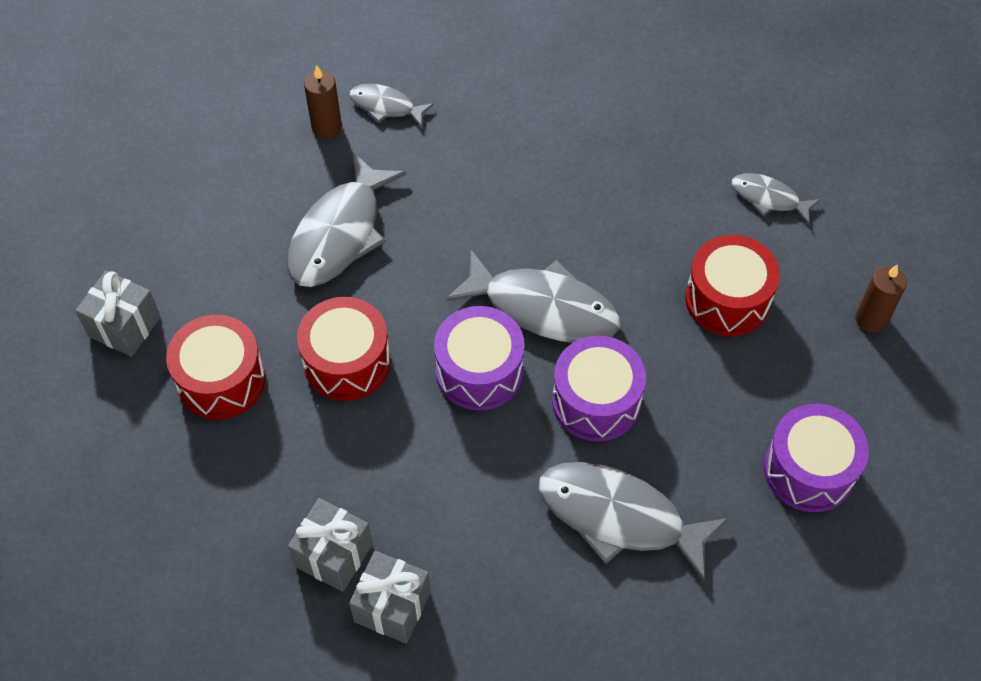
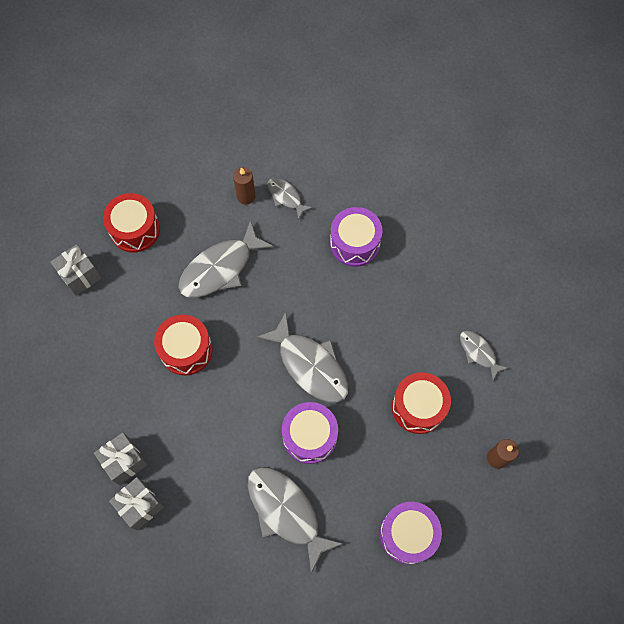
camera: 25 degrees right, 10 degrees up
red drum [166,315,265,420] -> red drum moved to [103,193,160,253]
purple drum [434,306,525,411] -> purple drum moved to [330,207,383,267]

